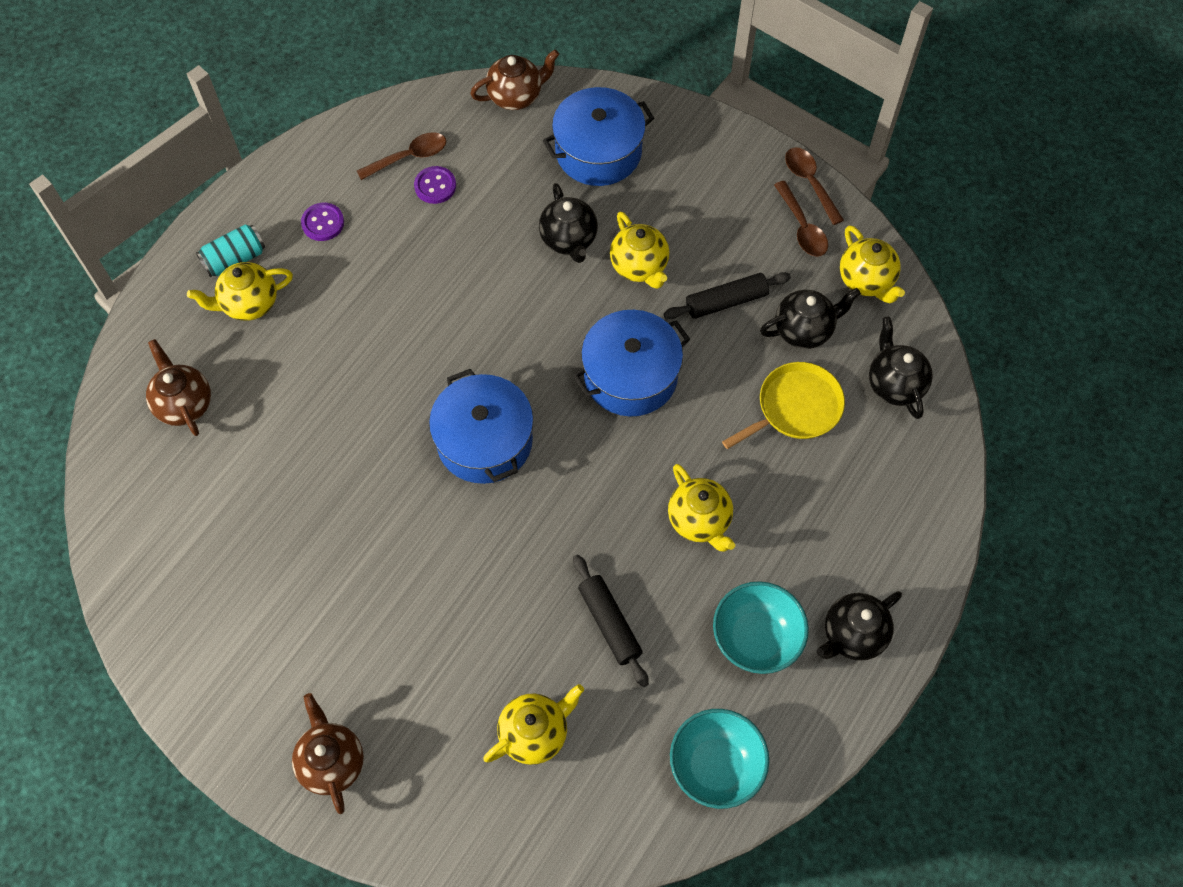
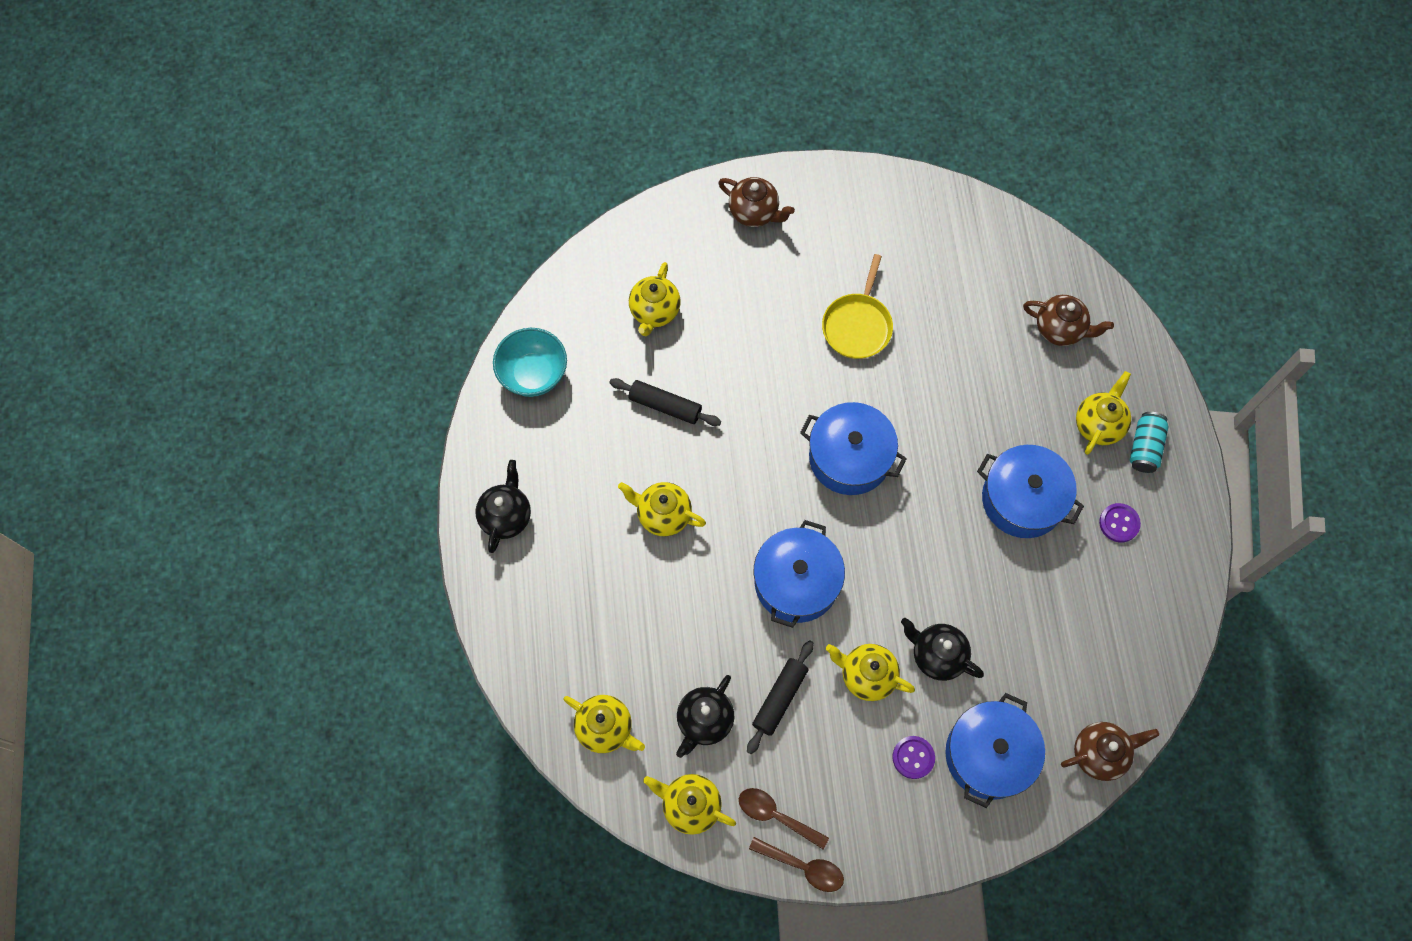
camera: 140 degrees right, 5 degrees up
brown spoon [357,132,446,180] -> none
purple button [414,166,456,204] -> purple button moved to [892,736,935,779]
brown teapot [470,49,559,110] -> brown teapot turned 135 degrees counterclockwise [1061,722,1159,781]
turquoise bowl [713,581,809,674] -> none
yellow pan [722,362,845,449] -> yellow pan moved to [822,254,893,359]
black teapot [869,317,933,419] -> yellow teapot [563,695,645,753]
none -> blue pot [977,445,1084,538]

